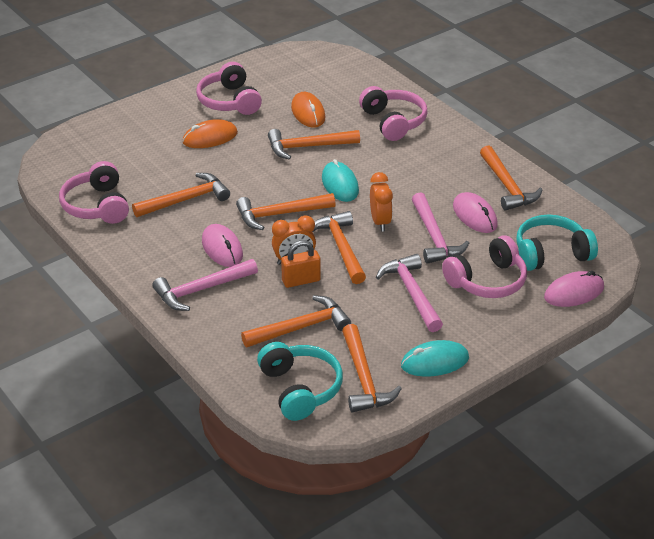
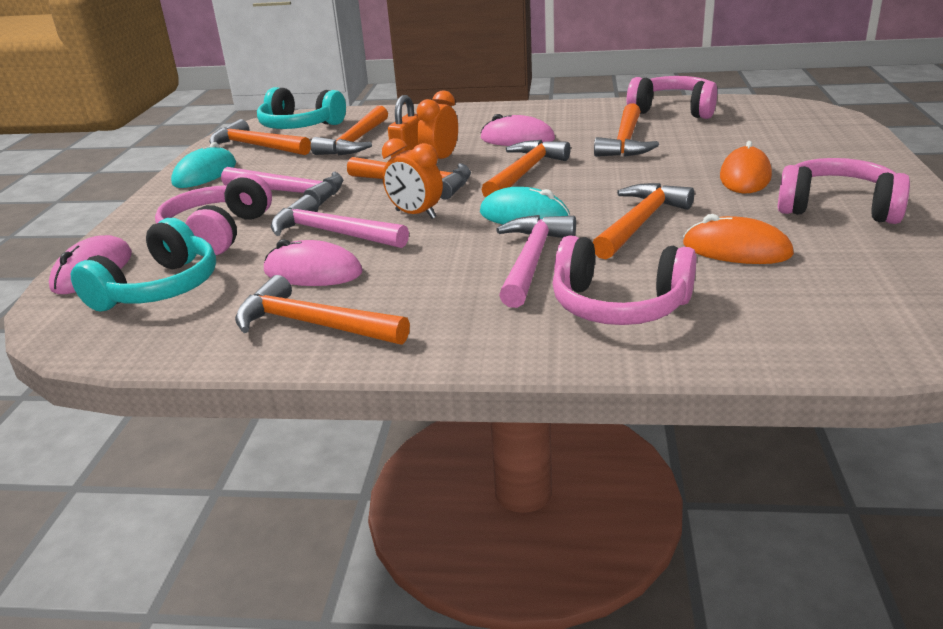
camera: 135 degrees right, 10 degrees down
pink hammer [152,259,258,311] -> pink hammer moved to [496,215,576,308]

